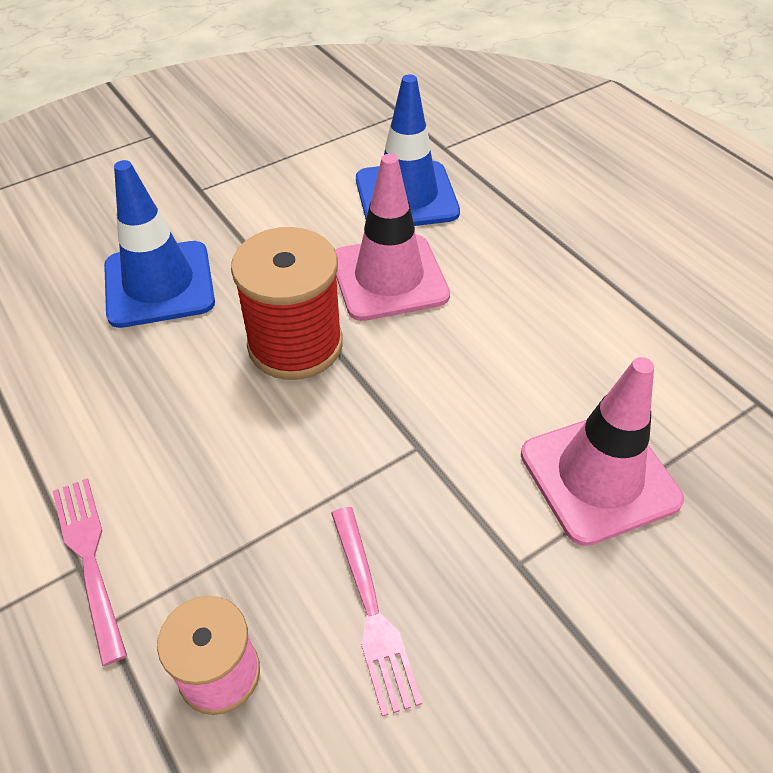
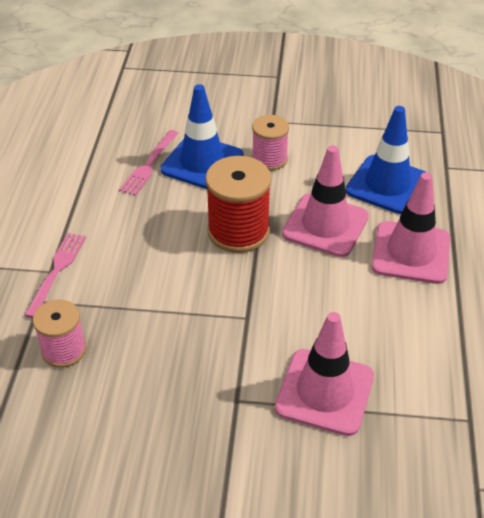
camera: 40 degrees right, 5 degrees down
pink fork [331,507,422,717] -> pink fork moved to [119,130,179,196]
none -> pink spool [252,115,289,171]
none -> pink traffic cone [371,172,450,284]

